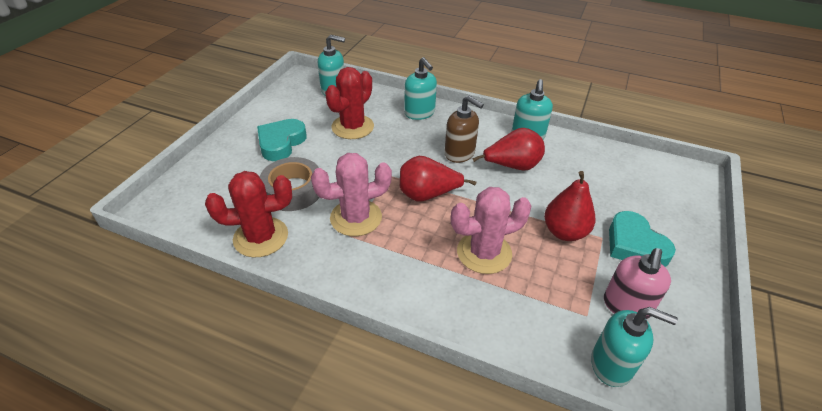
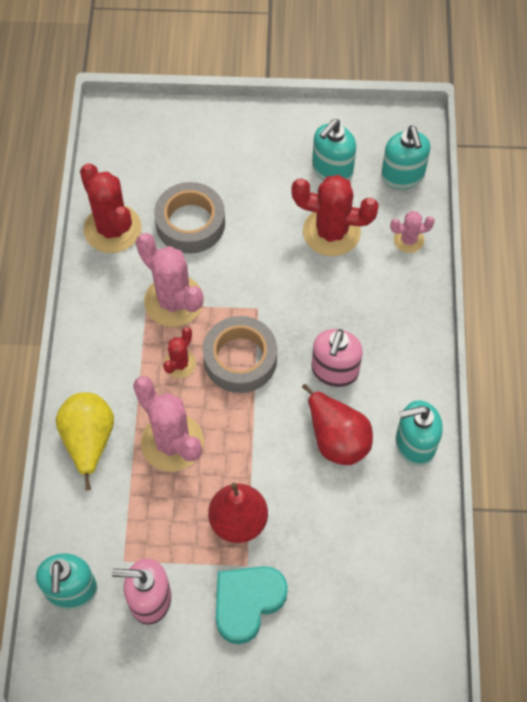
camera: 70 degrees right, 20 degrees up
turquoise heart [257,119,307,161] -> none
red pear [400,156,476,202] -> grey tape [203,316,277,393]
turquoise soap dispenser [404,57,437,120] -> turquoise soap dispenser moved to [312,119,356,181]
brown soap dispenser [444,95,484,163] -> pink soap dispenser [311,329,363,387]
none -> yellow pear [56,392,114,490]
none -> red cactus [163,327,196,378]
none -> pink cactus [390,211,435,253]

